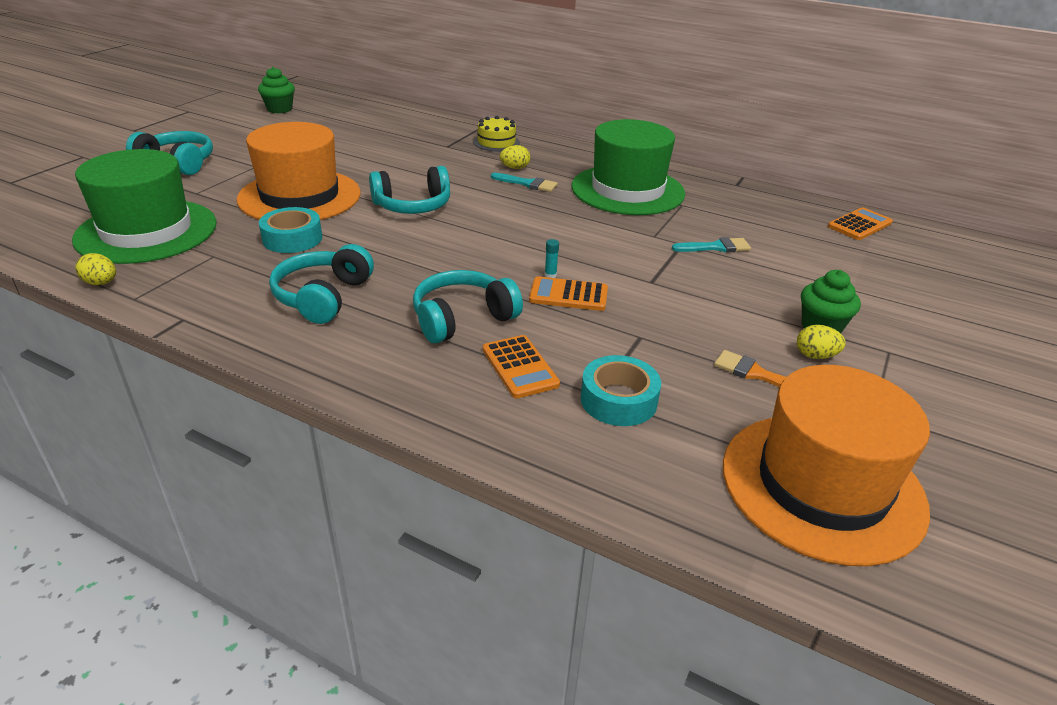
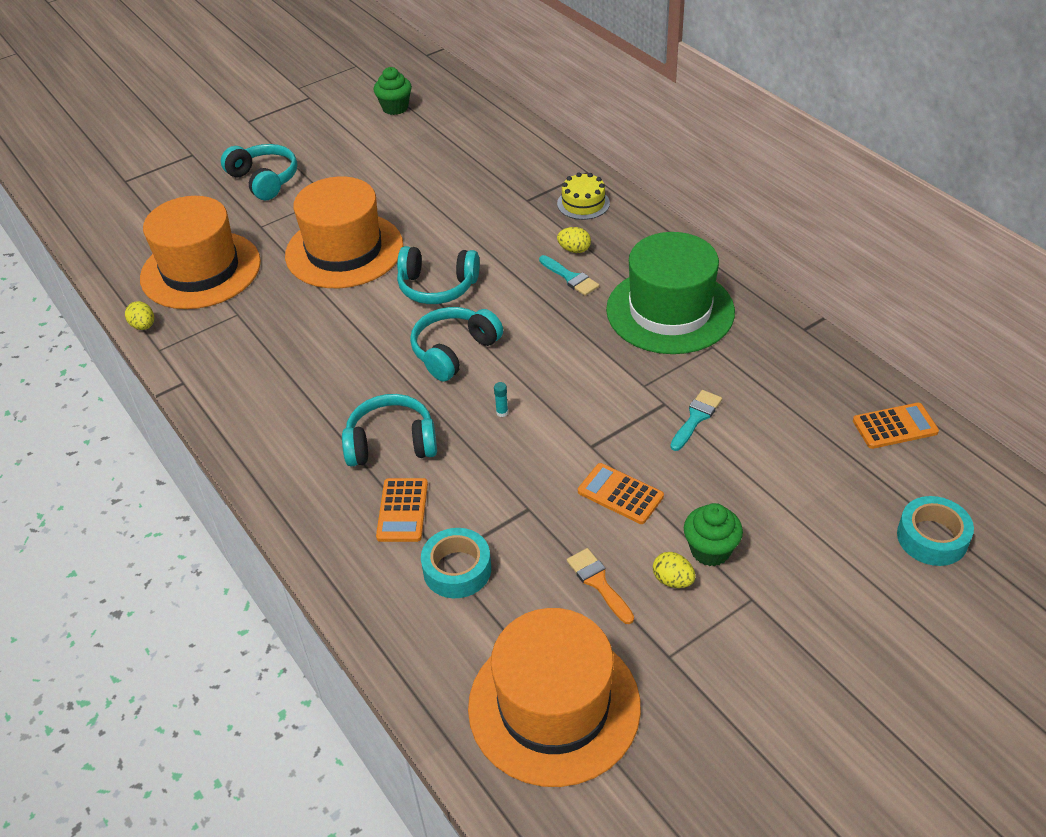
camera: 30 degrees right, 10 degrees up
green hat [72,149,216,264] -> orange hat [140,196,261,309]
turquoise tape [259,207,322,253] -> turquoise tape moved to [897,496,974,566]
turquoise headphones [269,244,374,324] -> turquoise headphones moved to [410,307,503,381]
orange calculator [529,276,608,311] -> orange calculator moved to [578,463,664,524]
turquoise brush [672,237,751,252] -> turquoise brush turned 75 degrees counterclockwise [670,390,722,451]

